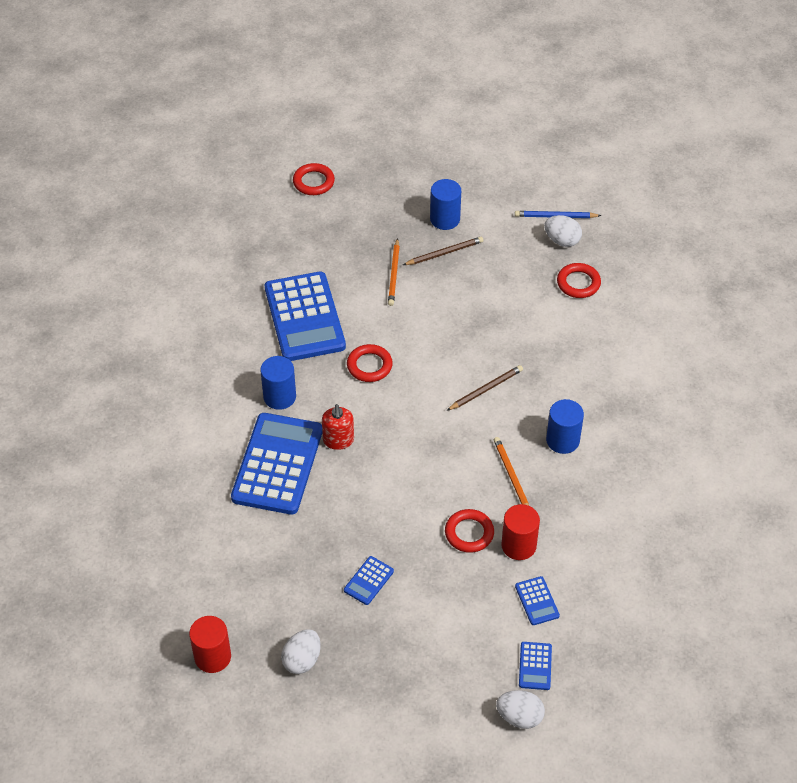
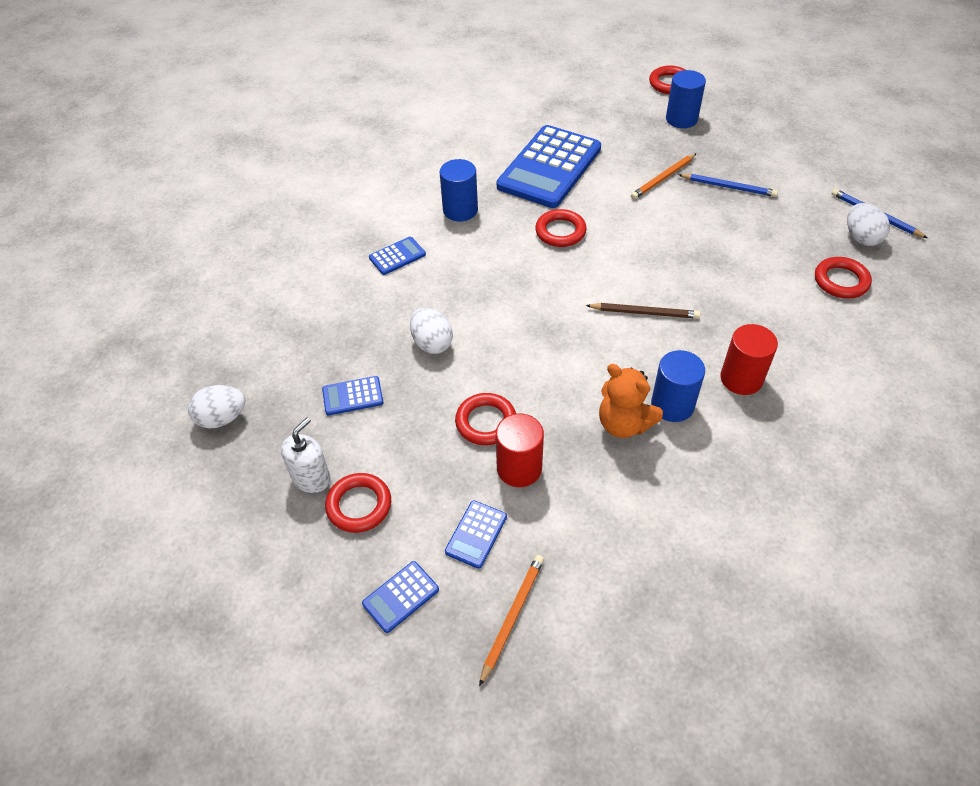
camera: 45 degrees right, 0 degrees up
red cylinder [189,616,231,673] -> red cylinder moved to [720,324,778,395]
blue calculator [231,413,322,515] -> blue calculator [369,237,426,275], size x0.42
red soap dispenser [322,404,354,450] -> none
brown pencil [403,237,483,265] -> blue pencil [678,174,778,197]
blue cylinder [430,179,461,230] -> blue cylinder moved to [666,70,706,128]
orange pencil [494,437,529,506] -> orange pencil moved to [479,555,544,686]
white egg [496,690,545,729] -> white egg moved to [410,308,453,354]
none -> white soap dispenser [281,417,331,493]
none -> red ring [325,473,391,533]
none -> orange teddy bear [599,364,663,438]

